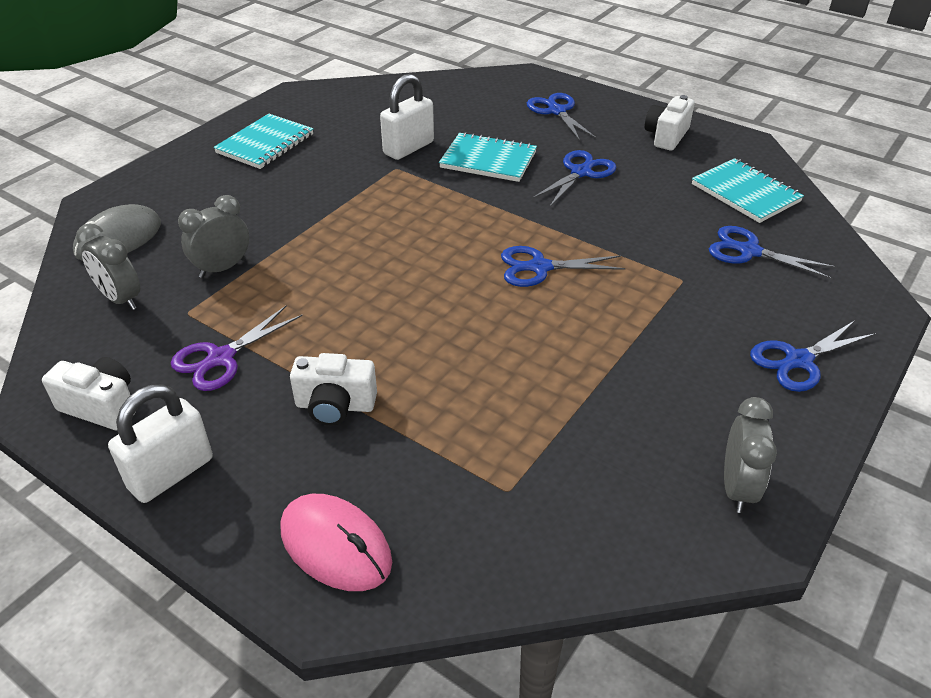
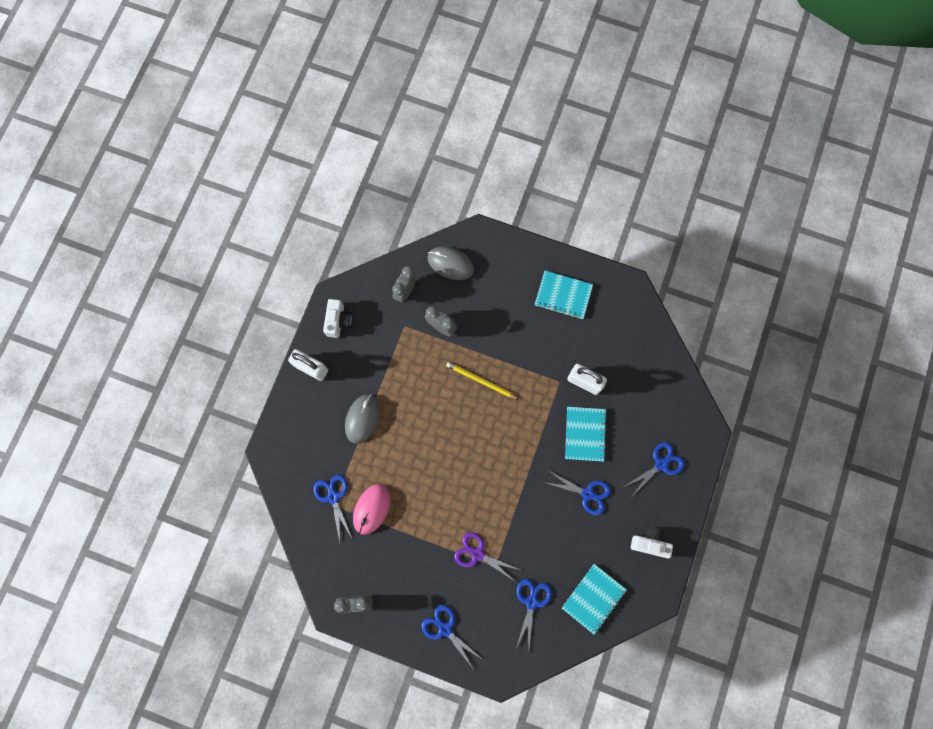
camera: 75 degrees right, 35 degrees up
purple scissors [171,305,302,391] -> purple scissors moved to [454,532,520,582]
pink mouse [280,494,392,591] -> pink mouse moved to [353,484,390,535]
white camera [290,353,377,426] -> grey mouse [345,394,380,444]
blue scissors [501,246,626,287] -> blue scissors moved to [313,474,353,542]
none -> yellow pencil [446,362,519,399]

